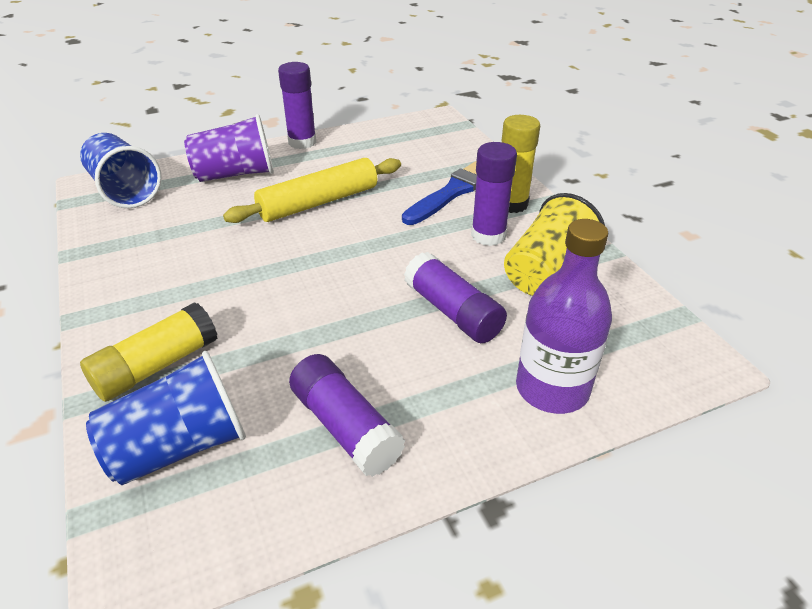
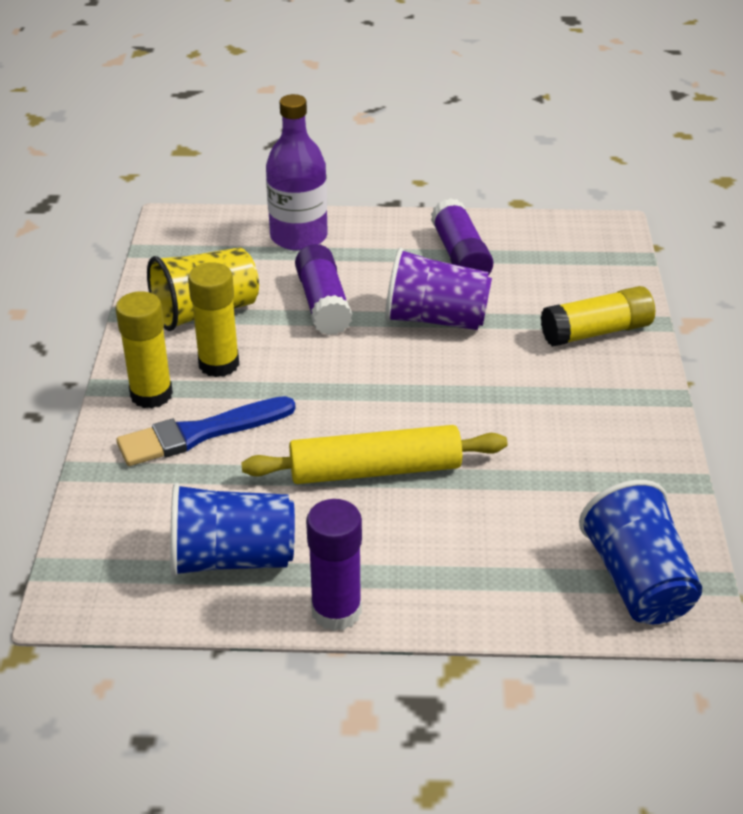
camera: 155 degrees left, 0 degrees up
blue cup [86,351,246,485] -> blue cup moved to [170,483,295,577]
purple cup [184,114,274,182] -> purple cup moved to [385,248,492,330]
purple glue stick [471,142,517,246] -> yellow glue stick [188,262,239,377]

